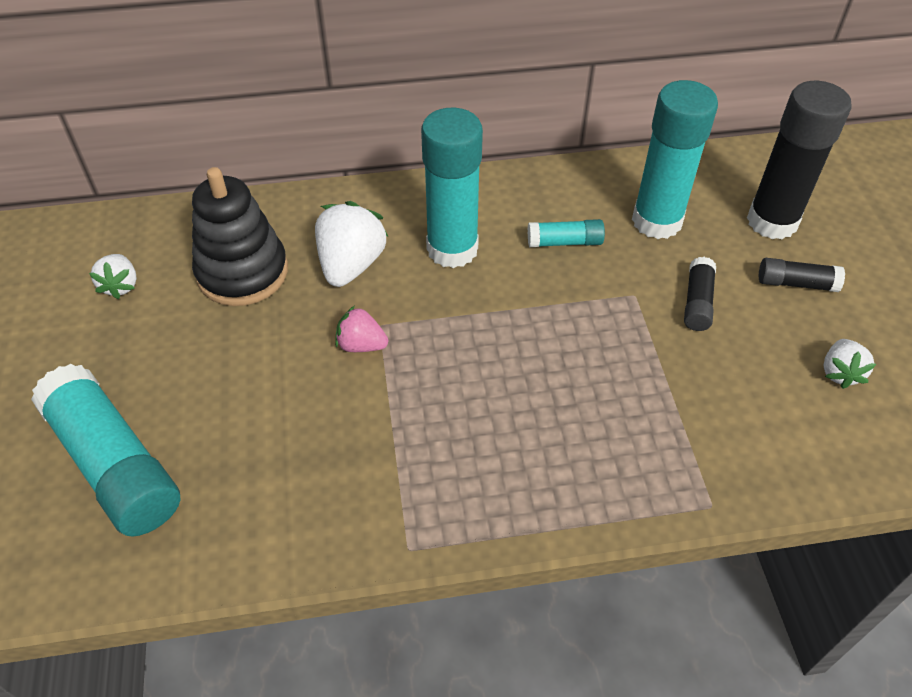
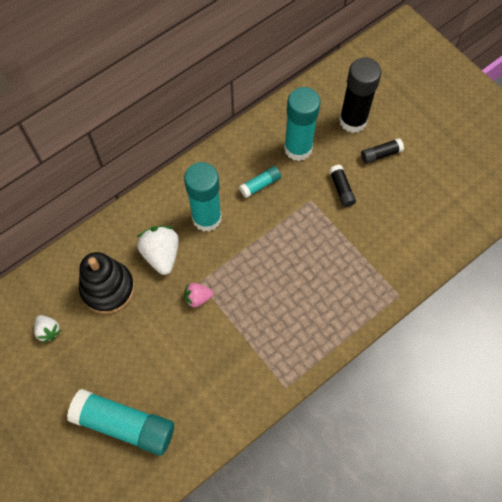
camera: 30 degrees left, 15 degrees up
white strawberry [823,339,876,389] -> none

